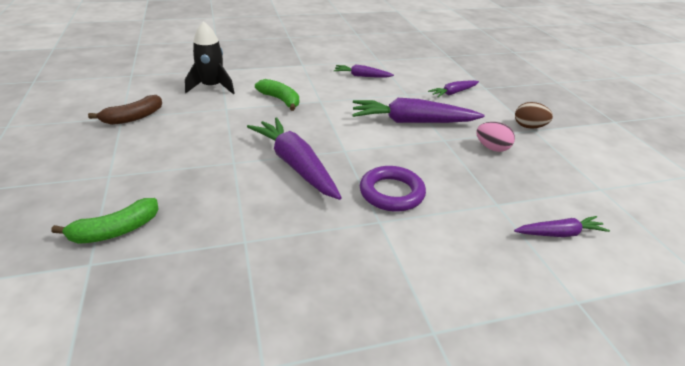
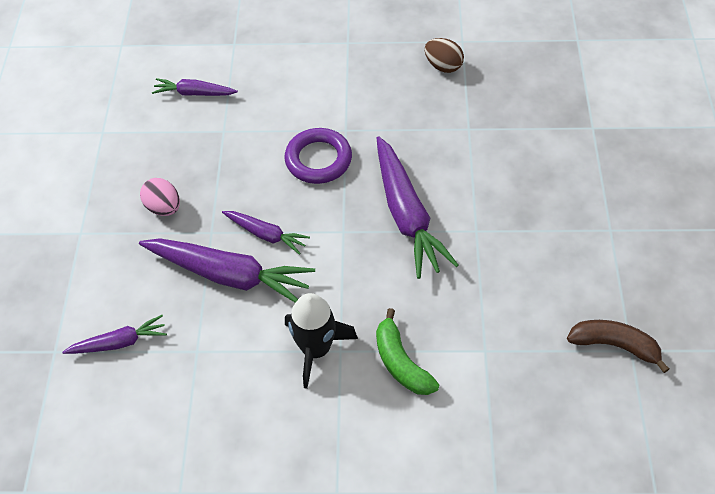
camera: 160 degrees left, 20 degrees up
green banana [51,198,159,244] -> none
brown banana [88,95,162,125] -> brown banana turned 45 degrees clockwise [567,320,669,373]
black rocket [185,21,235,94] -> black rocket moved to [285,293,358,389]
purple carrot [334,64,394,78] -> purple carrot moved to [222,211,310,255]
brown egg [515,102,553,129] -> brown egg moved to [425,38,464,73]

